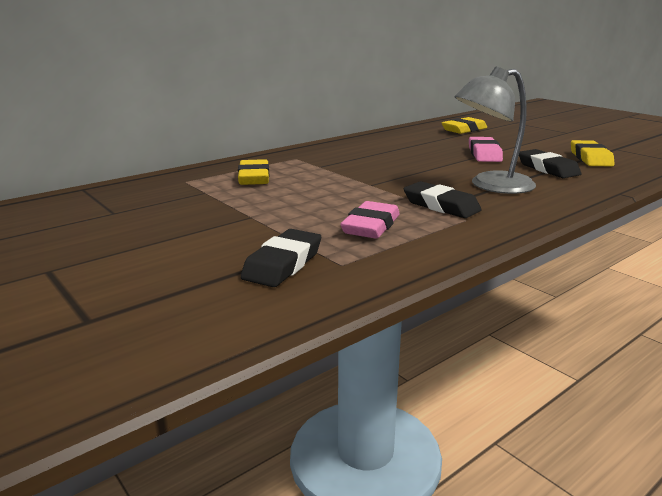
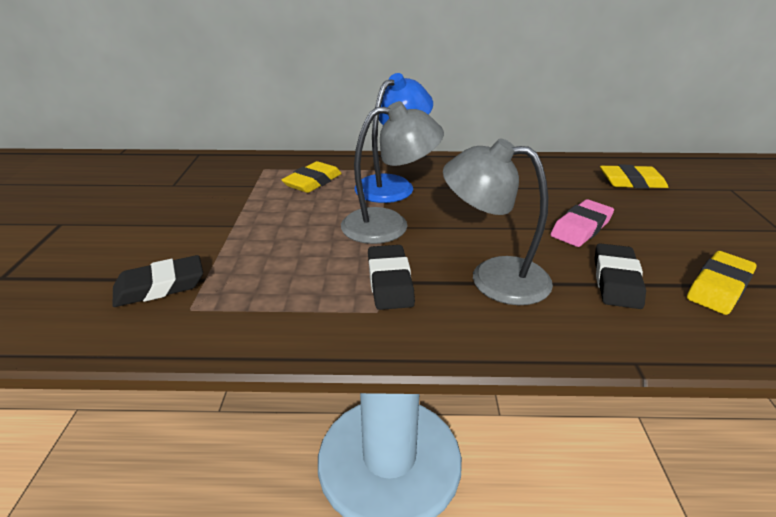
camera: 40 degrees right, 10 degrees up
pink eraser [340,201,400,239] -> none
none -> grey lamp [341,101,444,244]
none -> blue lamp [354,73,433,203]

